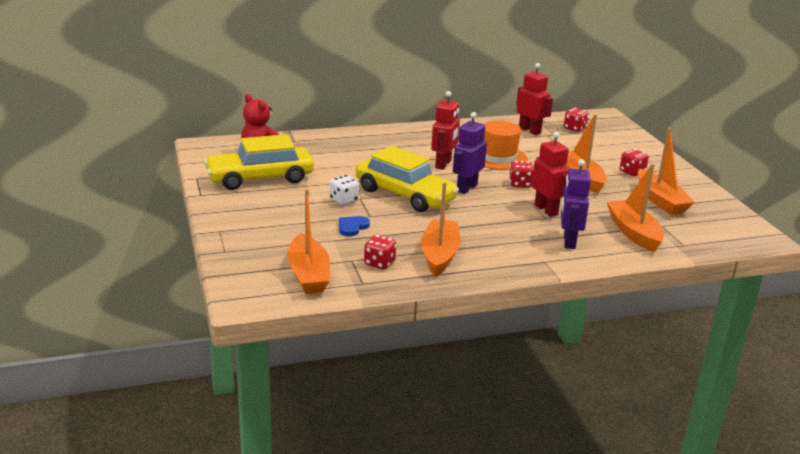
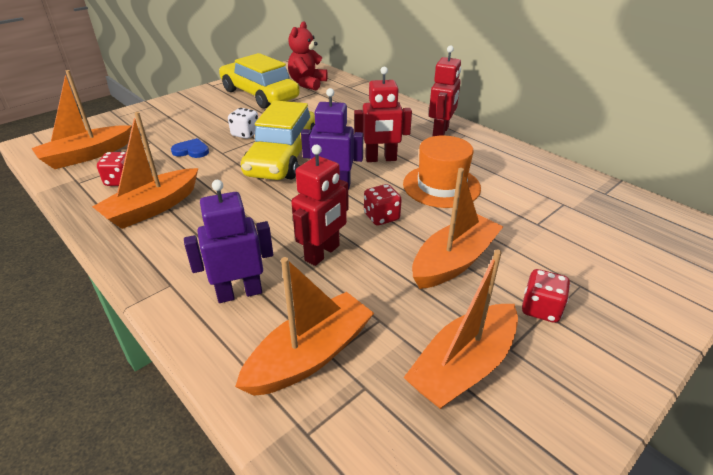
camera: 65 degrees right, 10 degrees up
orange boat [421,182,461,277] -> orange boat turned 150 degrees clockwise [92,112,198,229]
red robot [516,63,553,135] -> red robot moved to [429,45,461,136]
red dice [564,108,589,132] -> none

